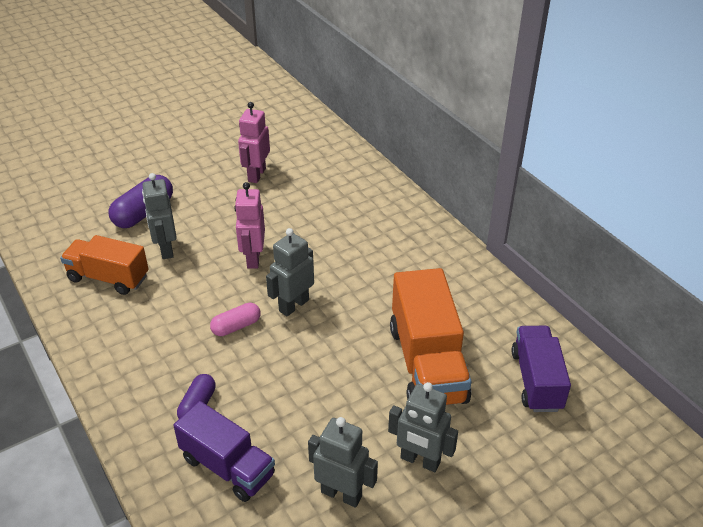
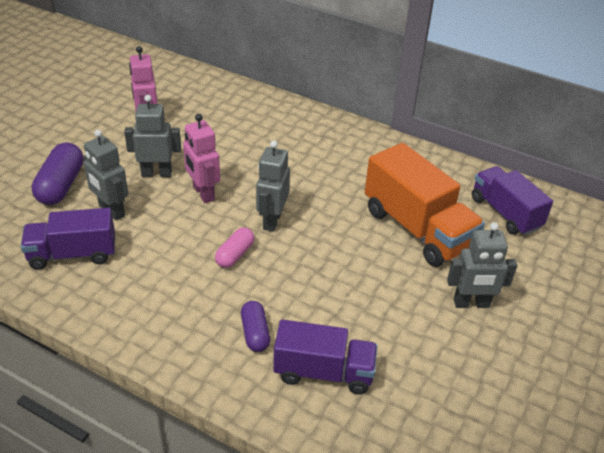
camera: 30 degrees left, 0 degrees up
orange truck [60,235,149,295] -> purple truck [21,208,115,270]
grey robot [308,417,378,508] -> grey robot moved to [124,95,181,177]

